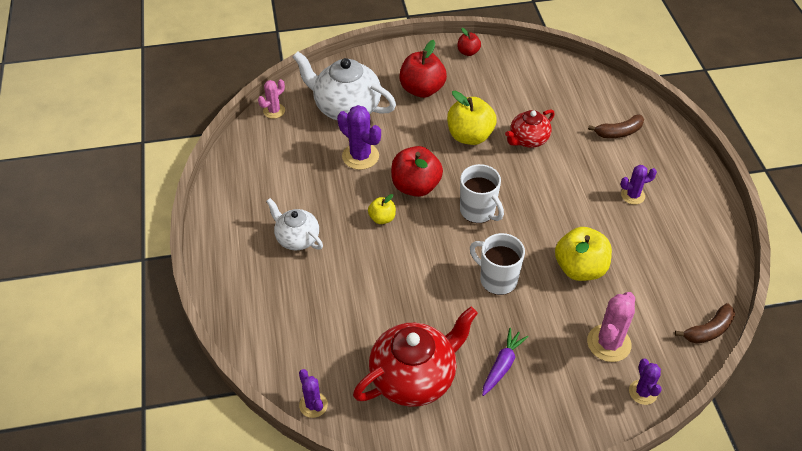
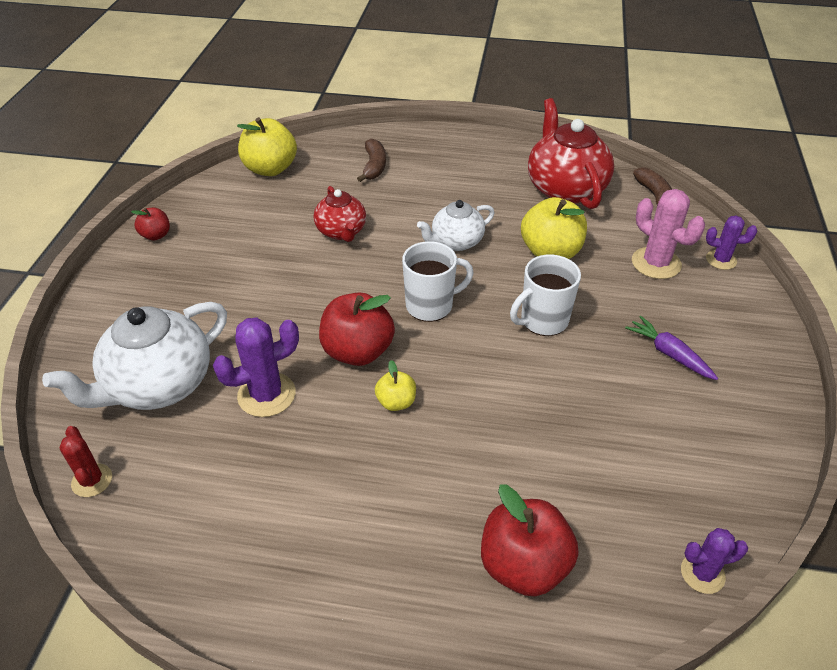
camera: 70 degrees left, 5 degrees down
pink cactus [258,79,285,119] -> red cactus [59,426,112,497]
white teapot [266,198,323,250] -> white teapot moved to [417,200,495,251]
red teapot [353,307,478,407] -> red teapot moved to [528,98,614,209]
red apple [399,40,447,98] -> red apple moved to [481,484,578,596]
yellow apple [447,91,497,145] -> yellow apple moved to [237,117,297,176]
purple cactus [620,165,657,205] -> none

